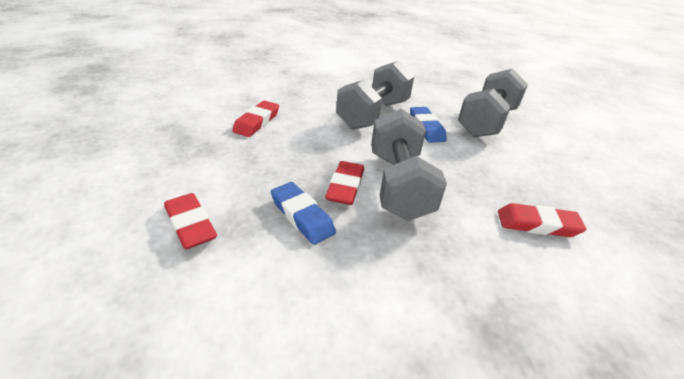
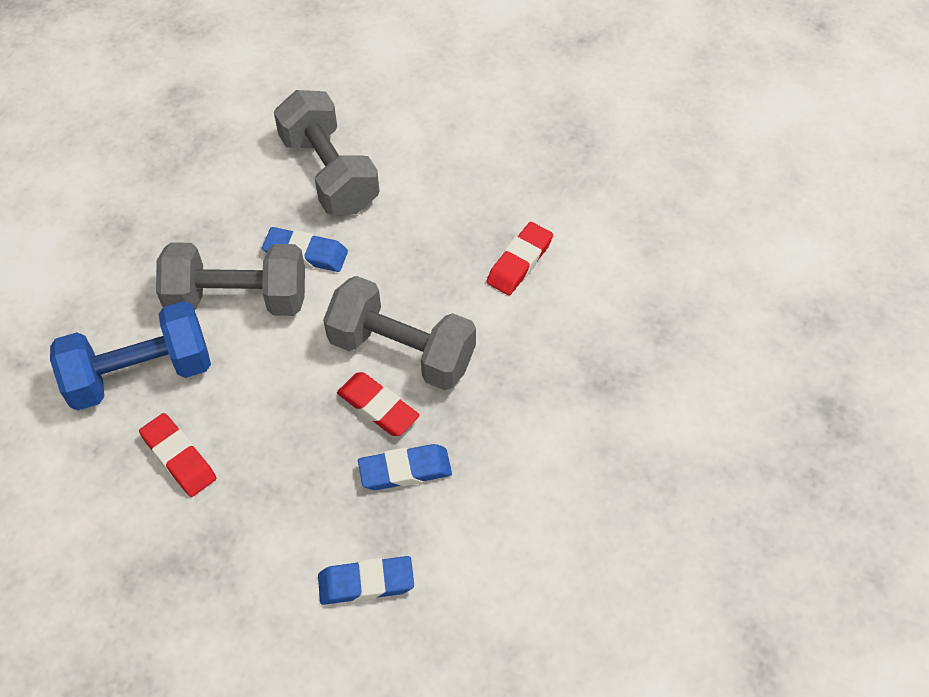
camera: 60 degrees left, 20 degrees up
red eraser [164,193,217,249] -> blue eraser [318,556,414,605]
grey dumbbell [336,61,414,130] -> grey dumbbell turned 60 degrees counterclockwise [156,242,305,316]
none -> blue dumbbell [50,301,211,411]

